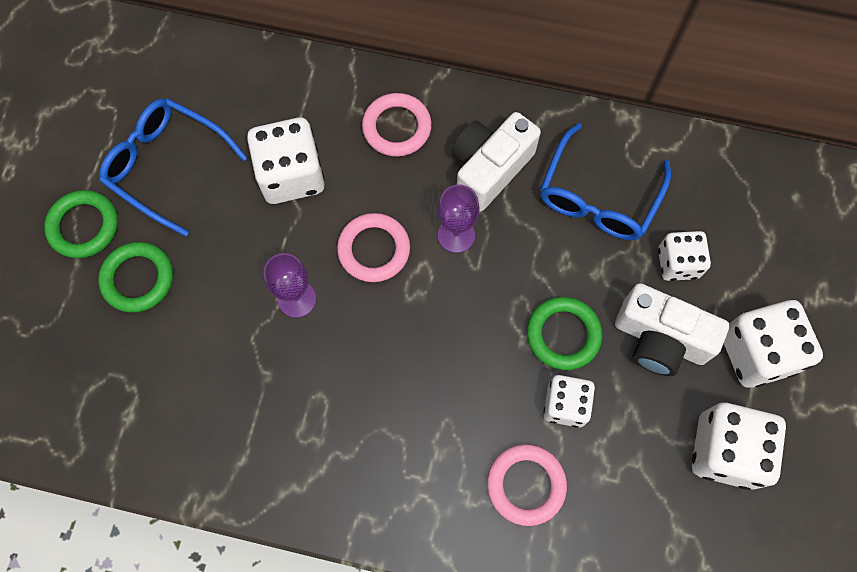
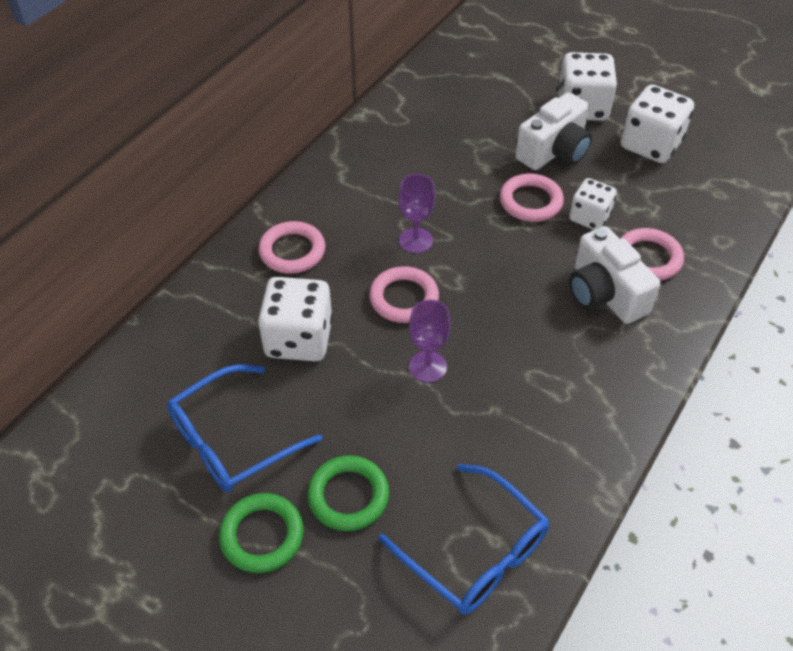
camera: 70 degrees left, 20 degrees down
white camera [451,112,541,212] -> white camera moved to [569,226,661,324]
green ring [527,297,603,370] -> pink ring [500,174,564,222]
blue glasses [540,123,671,240] -> blue glasses moved to [378,464,549,615]
white dice [658,231,711,281] -> none

